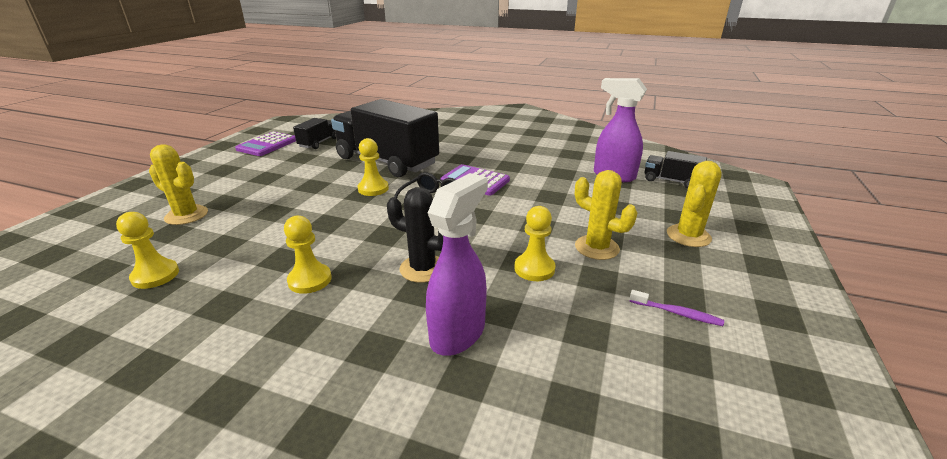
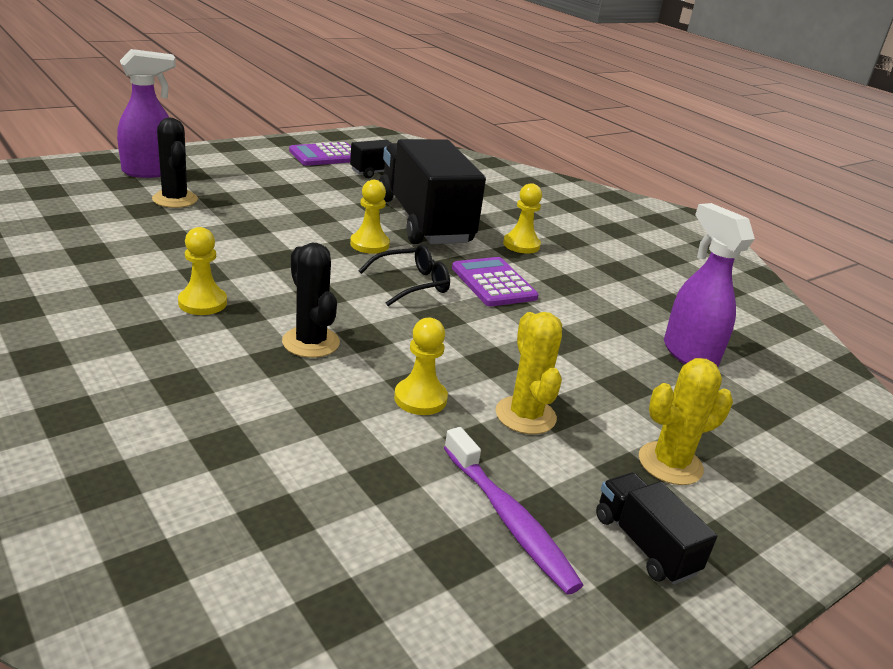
camera: 30 degrees right, 0 degrees up
yellow pawn [116,212,179,289] -> yellow pawn moved to [503,183,542,254]
yellow cactus [149,144,208,225] -> black cactus [152,118,198,208]
purple spray bottle [426,173,488,356] -> purple spray bottle moved to [117,49,176,178]
purple toothbrush [629,290,724,326] -> purple toothbrush [444,427,583,595], size x1.81
black truck [644,151,707,188] -> black truck moved to [596,472,717,585]

